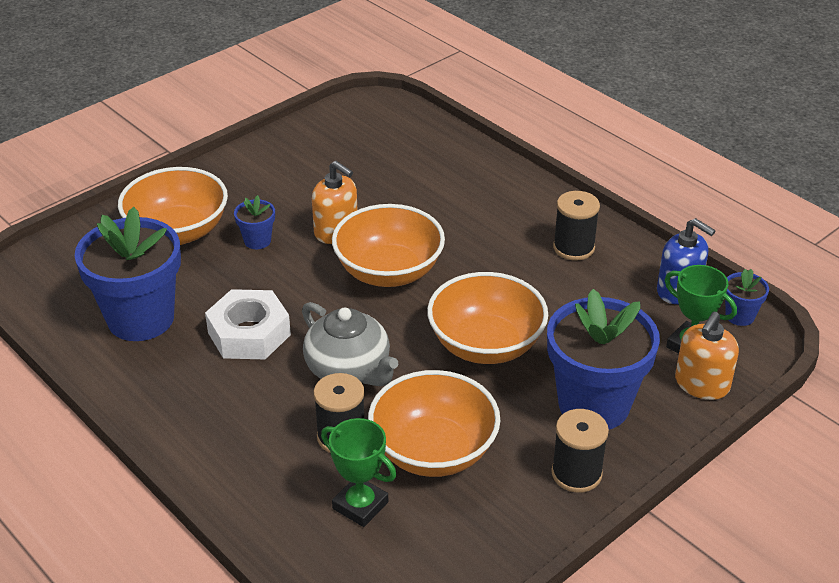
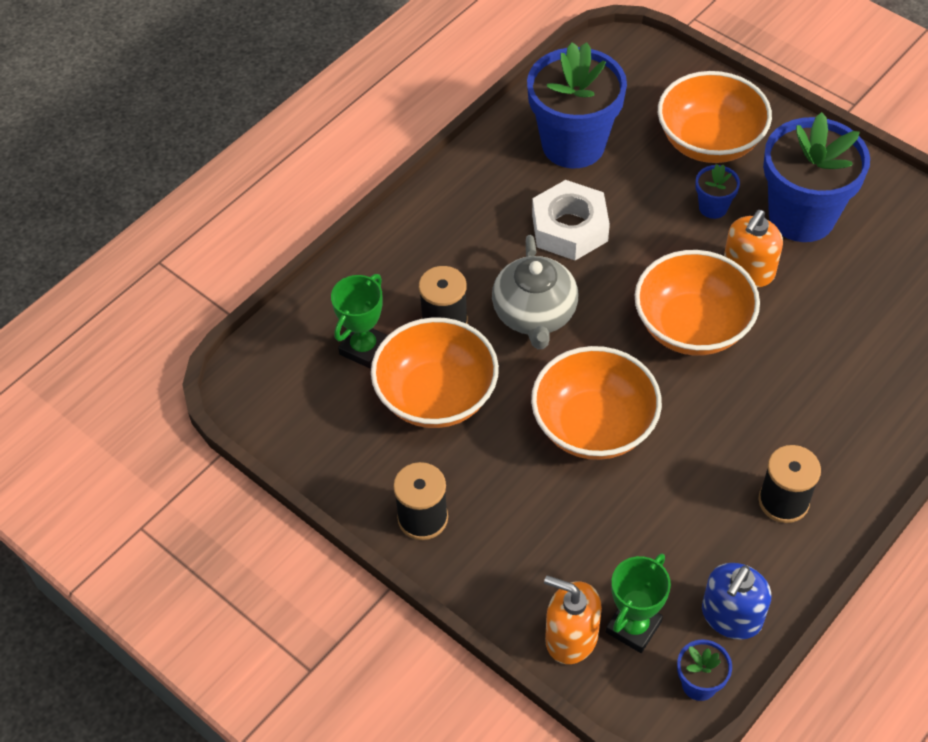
camera: 85 degrees right, 15 degrees up
grey teapot [302,302,398,386] -> grey teapot turned 45 degrees counterclockwise [492,235,578,349]
blue flower pot [547,289,660,429] -> blue flower pot moved to [763,112,870,242]

